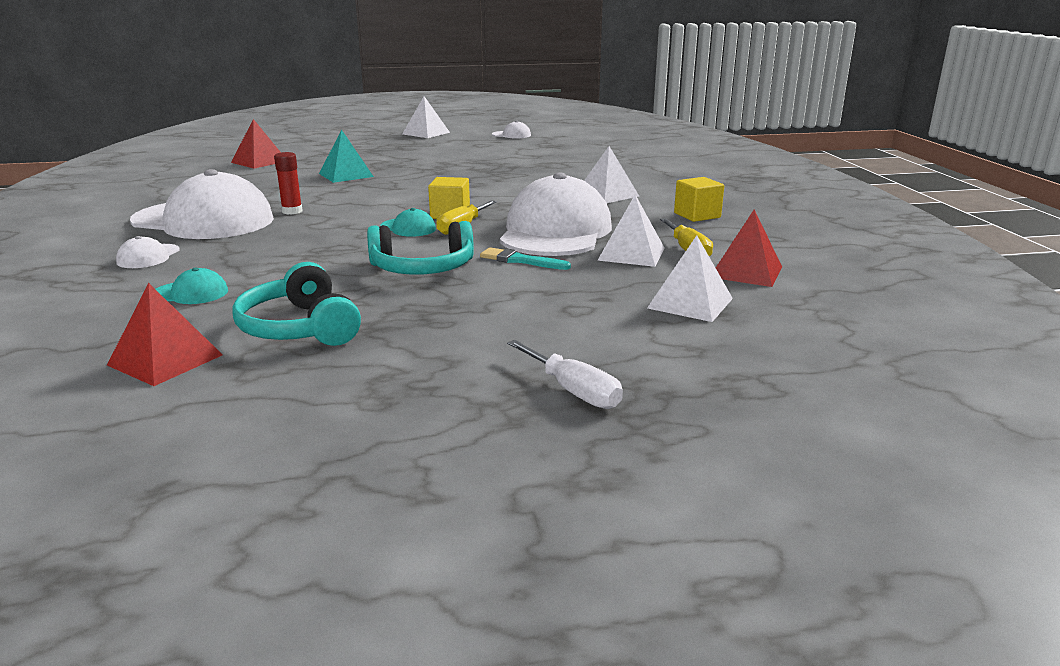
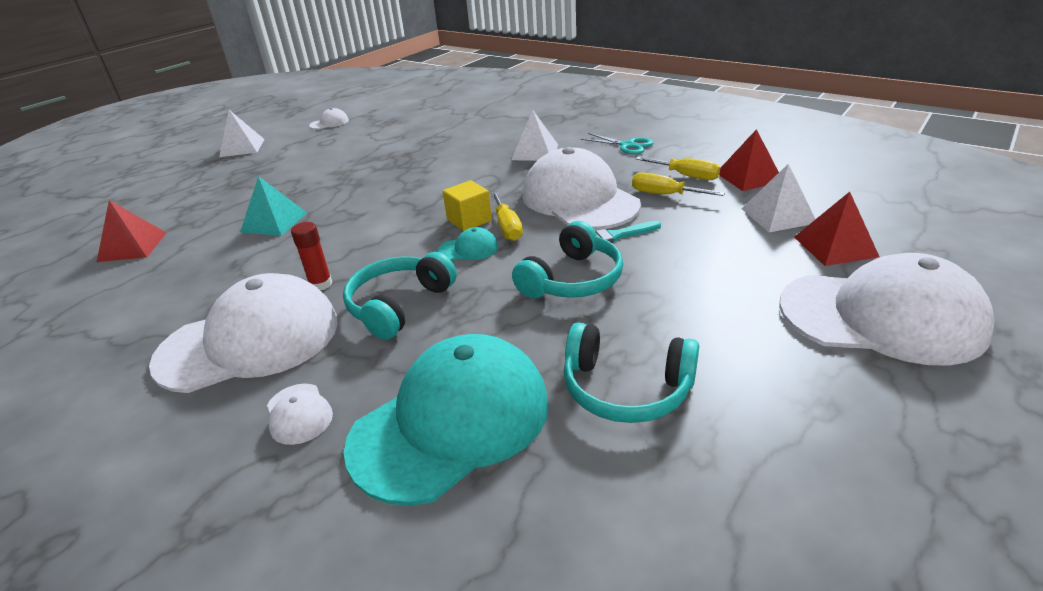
camera: 40 degrees left, 10 degrees up
red pyramid [107,283,223,386] -> red pyramid moved to [794,192,879,266]
turquoise cap [155,267,228,304] -> turquoise cap [344,334,549,506], size x2.46
white screwdriver [507,340,623,409] -> white cap [779,253,995,366]
white pyramid [597,195,664,267] -> yellow screwdriver [632,173,725,196]
yellow cube [674,177,724,222] -> turquoise scissors [581,133,654,155]
none -> turquoise headphones [343,252,457,340]

